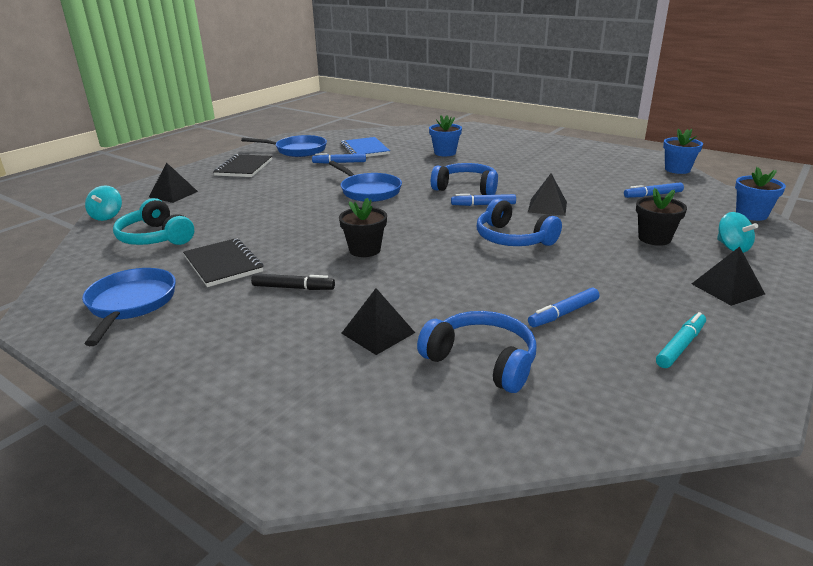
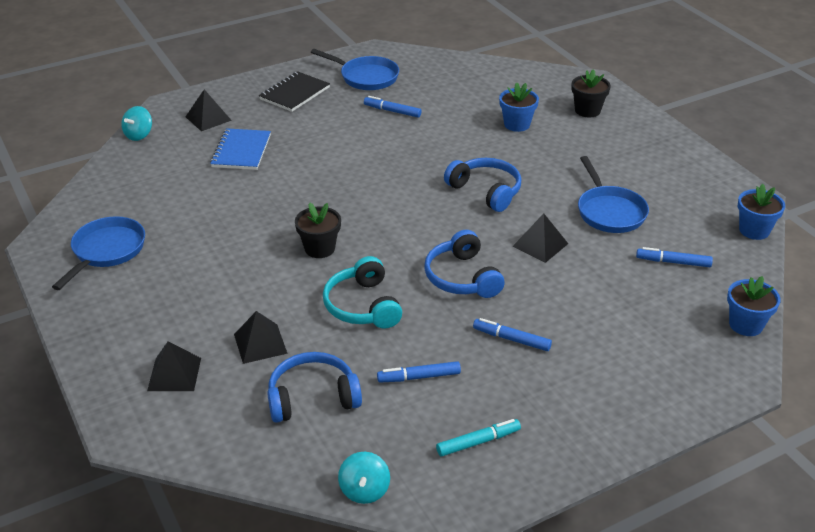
camera: 25 degrees right, 10 degrees up
turquoise headphones [113,198,194,245] -> turquoise headphones moved to [323,256,402,329]
black notebook [183,238,263,287] -> none
black marker [251,274,335,290] -> none
blue pan [329,161,402,202] -> blue pan moved to [578,156,649,233]
blue notebook [341,137,390,157] -> blue notebook moved to [210,128,271,170]
blue headphones [417,311,537,393] -> blue headphones turned 75 degrees counterclockwise [267,352,362,423]
blue marker [451,194,516,206] -> blue marker moved to [473,318,552,351]
black flower pot [636,188,687,246] -> black flower pot moved to [571,69,611,118]
black pyramid [692,247,765,306] -> black pyramid moved to [147,342,201,391]
turquoise spinning top [717,212,758,253] -> turquoise spinning top moved to [338,452,390,504]

